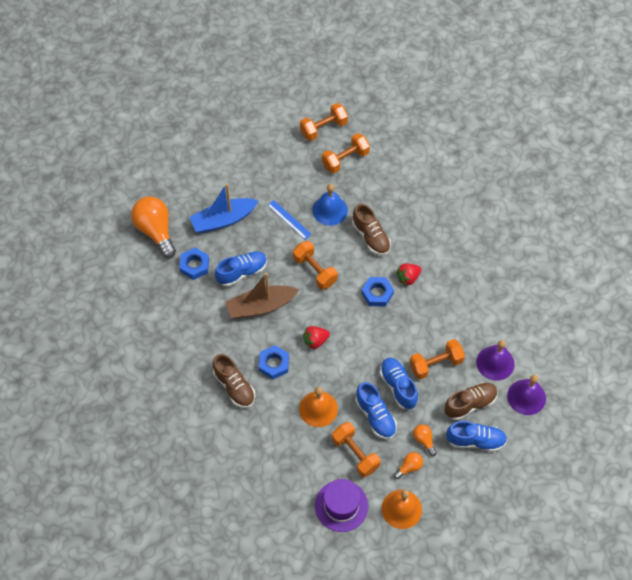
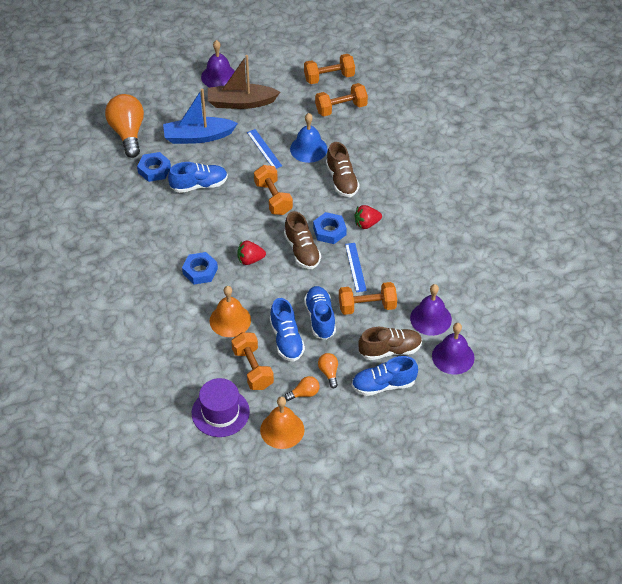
camera: 15 degrees right, 10 degrees down
brown shoe [213,354,255,408] -> brown shoe moved to [284,211,321,269]
brown boat [226,273,299,319] -> brown boat moved to [208,55,280,109]
blue shoe [446,421,507,452] -> blue shoe turned 150 degrees clockwise [352,356,418,396]
none -> purple bell [201,40,235,87]
none -> blue ruler [345,243,367,292]

